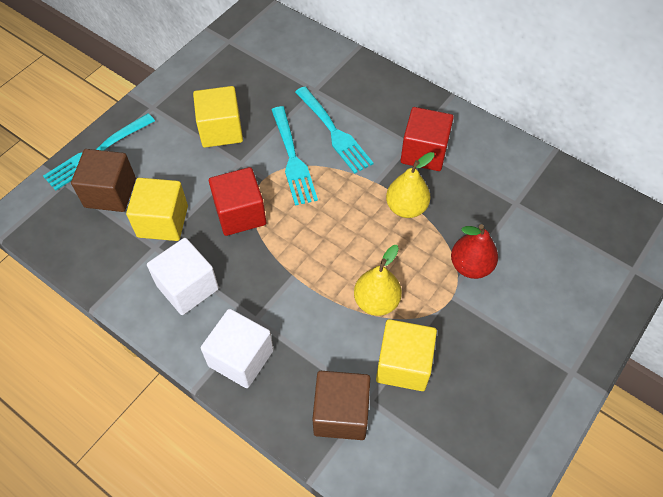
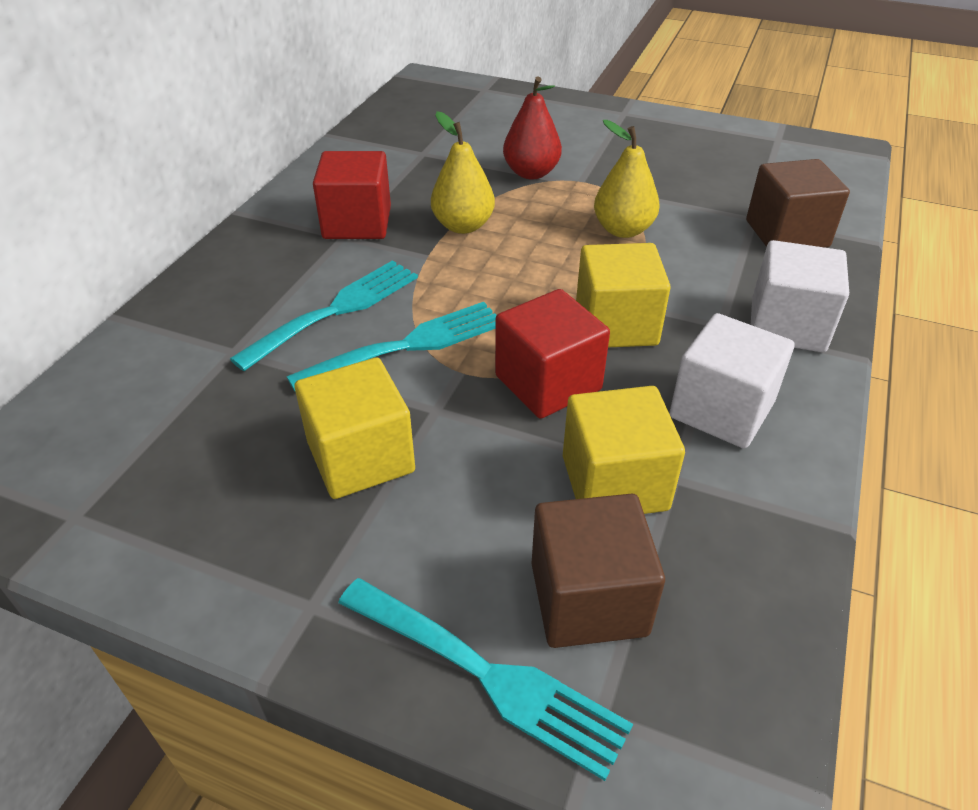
camera: 105 degrees left, 15 degrees down
yellow cube [376,319,437,391] -> yellow cube moved to [576,243,671,347]

